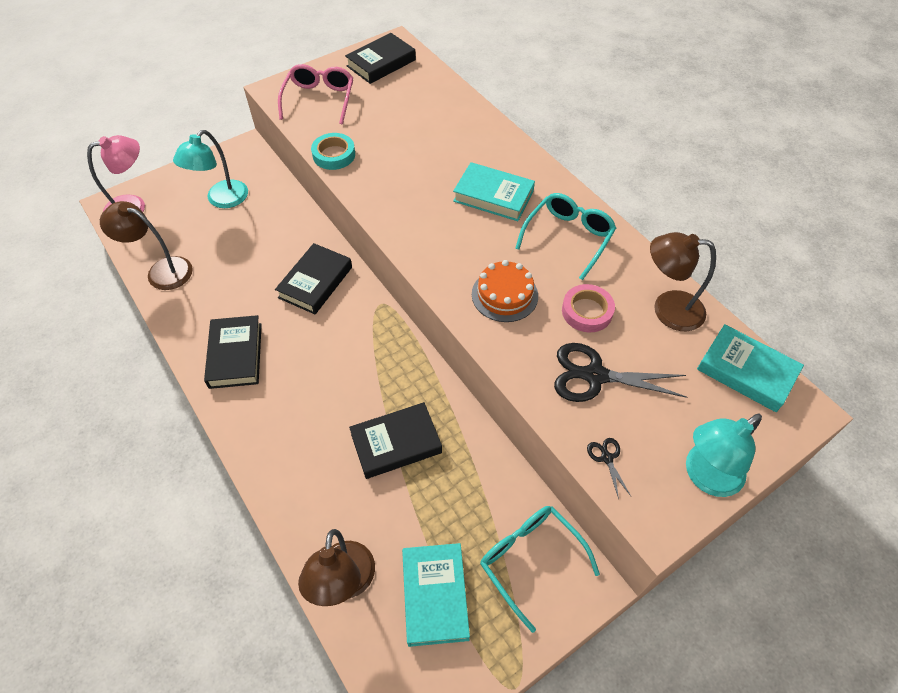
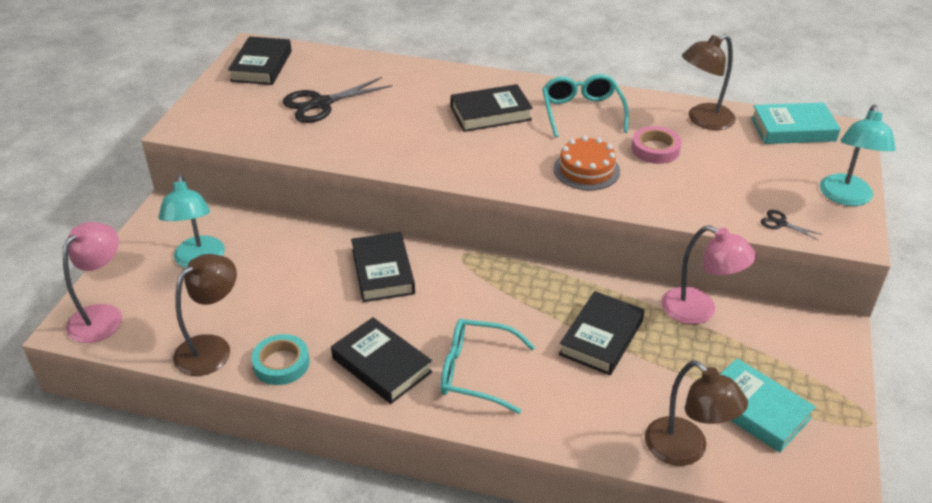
camera: 40 degrees left, 15 degrees down
brown lamp [100,201,193,290] -> brown lamp turned 150 degrees clockwise [173,254,237,376]
pink glasses [278,64,353,124] -> none
turquoise tape [311,133,355,170] -> turquoise tape moved to [251,334,310,385]
turquoise book [453,162,535,221] -> black book [451,84,533,132]
turquoise glasses [480,506,600,633] -> turquoise glasses moved to [440,319,535,414]
black scissors [554,343,687,402] -> black scissors moved to [283,77,392,123]
none -> pink lamp [661,225,756,324]

